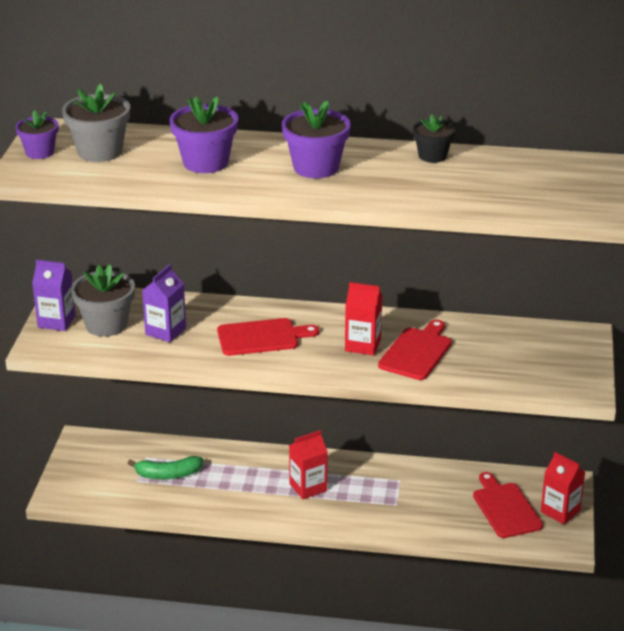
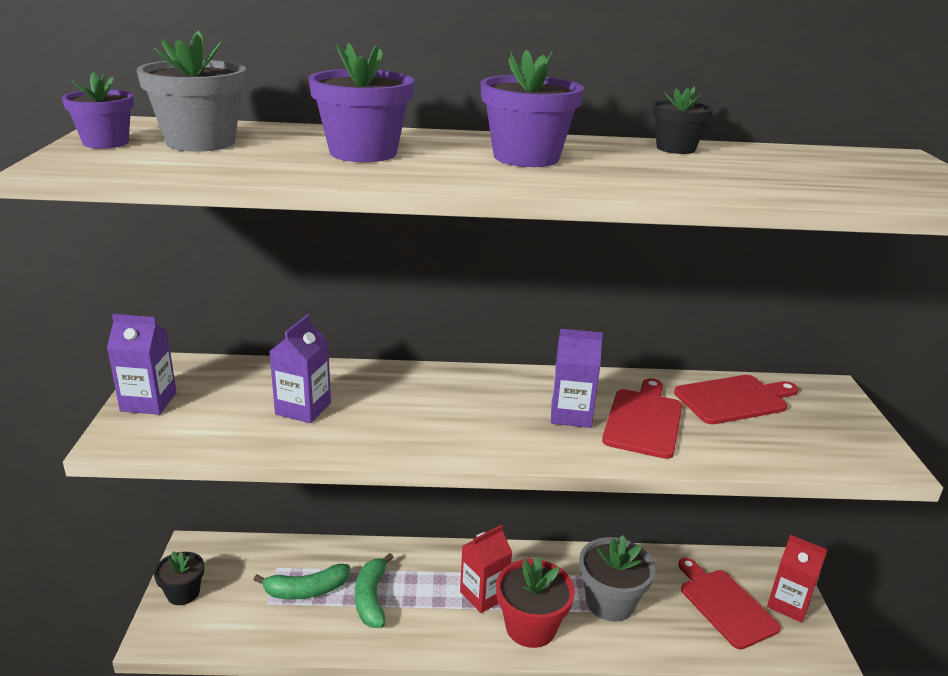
camera: 10 degrees left, 5 degrees down
grey flower pot [71,264,135,337] -> grey flower pot moved to [579,535,655,621]
red cutting board [217,318,319,356] -> red cutting board moved to [674,375,798,424]
red carton [345,282,382,356] -> purple carton [551,328,603,428]
none -> black flower pot [154,551,204,605]
none -> green banana [355,553,393,628]
none -> red flower pot [496,556,575,648]

